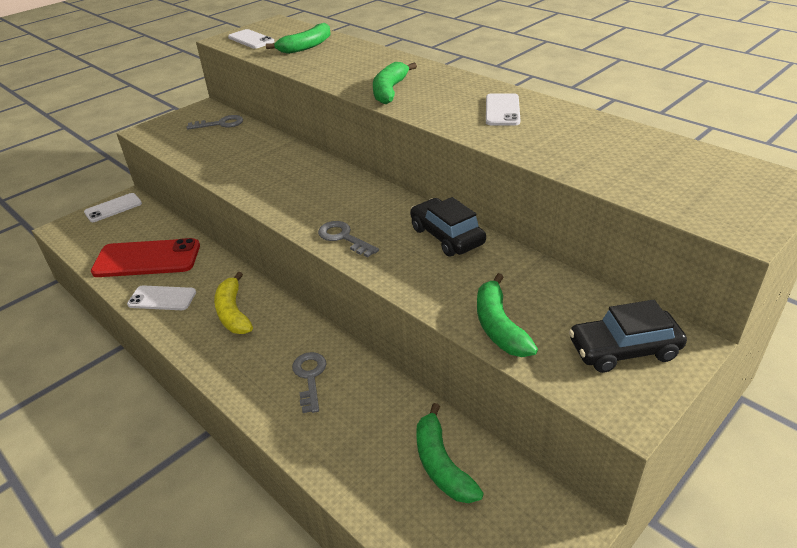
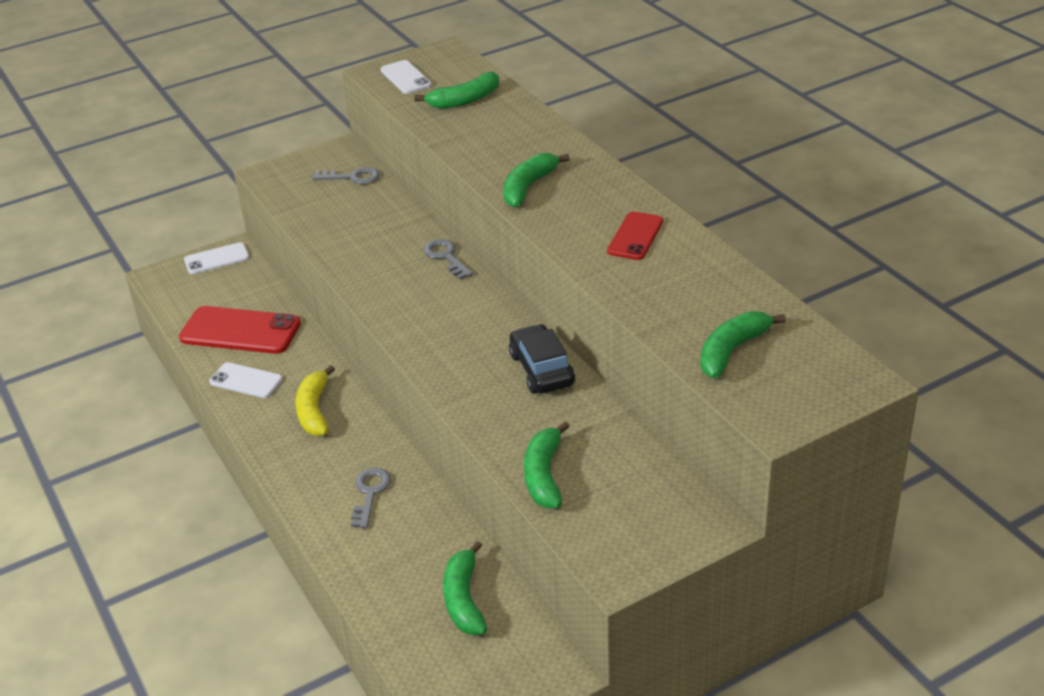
camera: 15 degrees right, 0 degrees up
grey key [318,221,379,257] -> grey key moved to [423,239,473,279]
white phone [486,93,520,126] -> red phone [607,212,663,260]
black car [569,300,687,373] -> none
none -> green banana [700,311,786,378]

